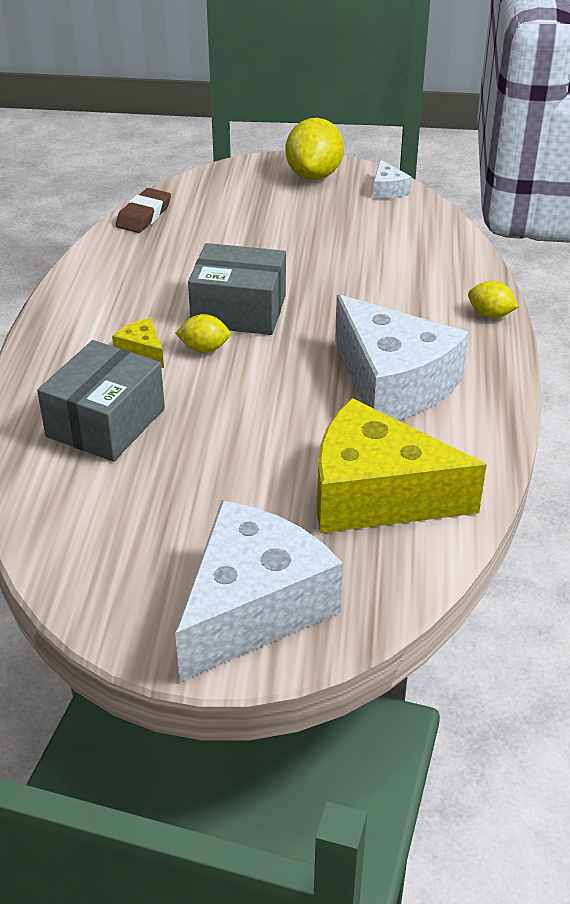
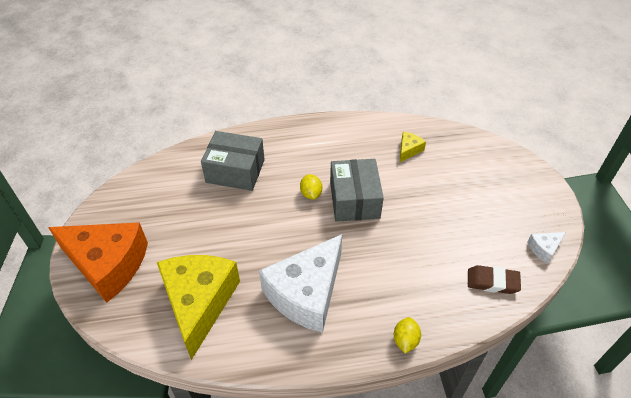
camera: 75 degrees right, 10 degrees up
yellow cheese [112,318,164,368] -> yellow cheese moved to [400,132,426,162]
brown eraser [116,188,171,233] -> brown eraser moved to [468,265,521,294]
white cheese [175,500,343,682] -> orange cheese [48,222,148,303]
yellow lemon [286,118,344,180] -> none

